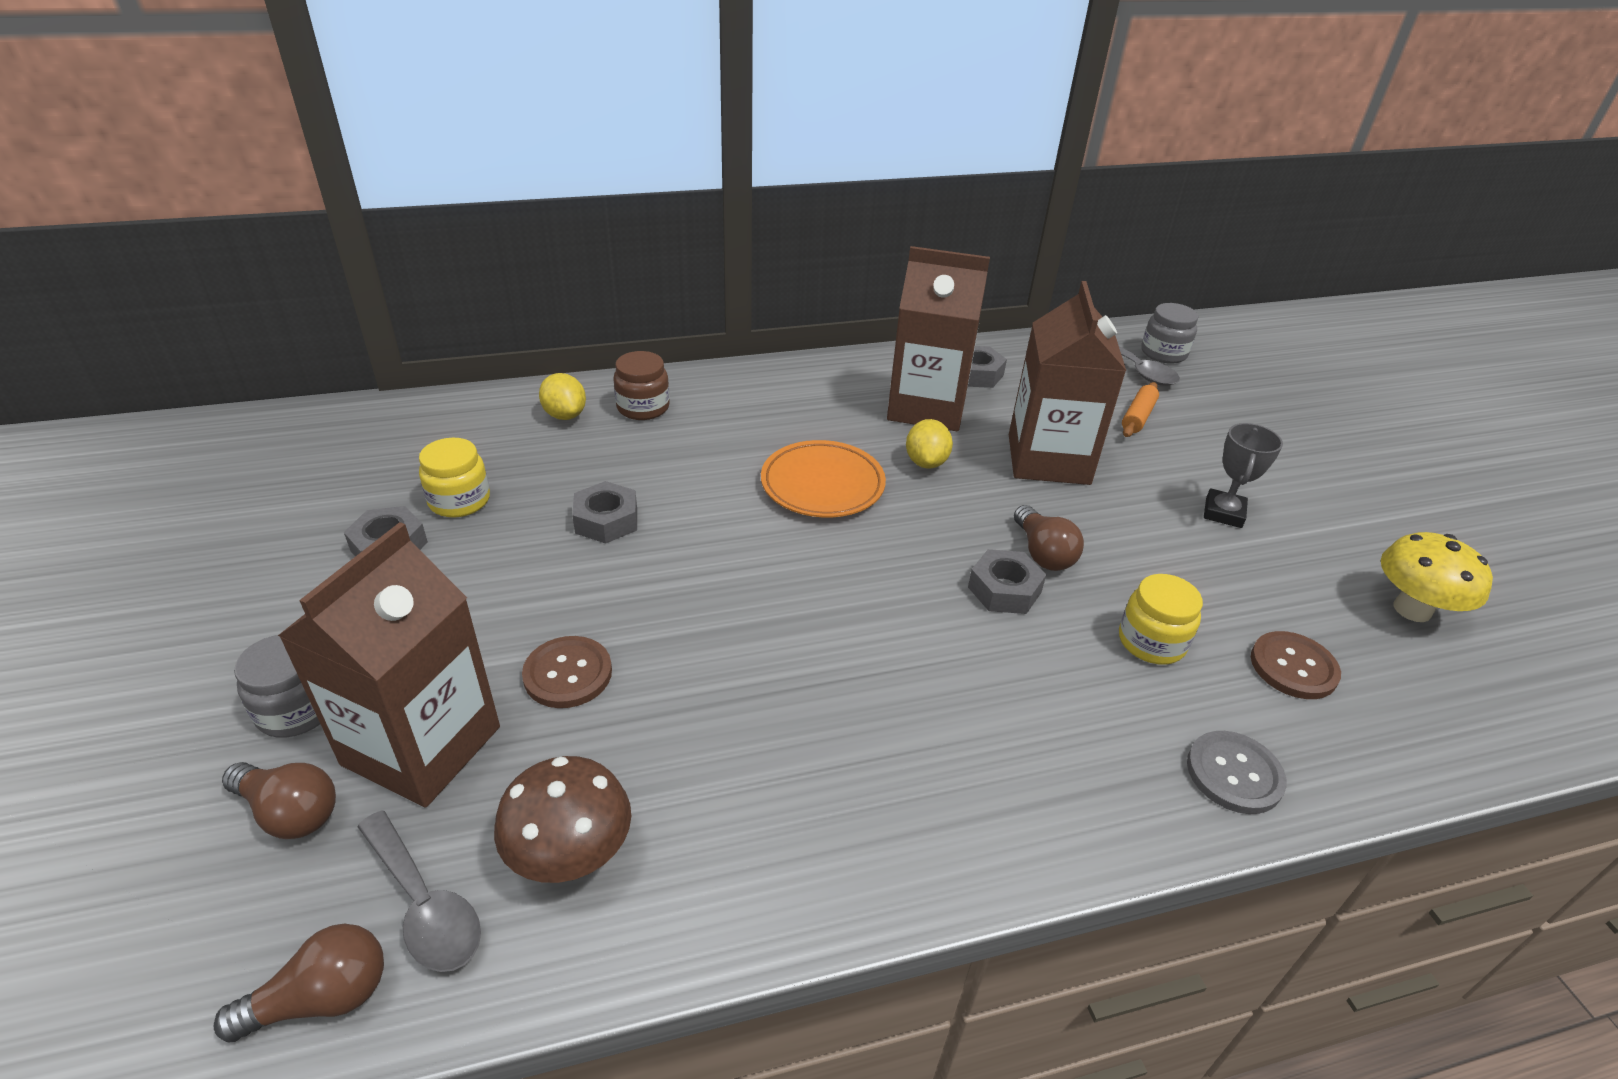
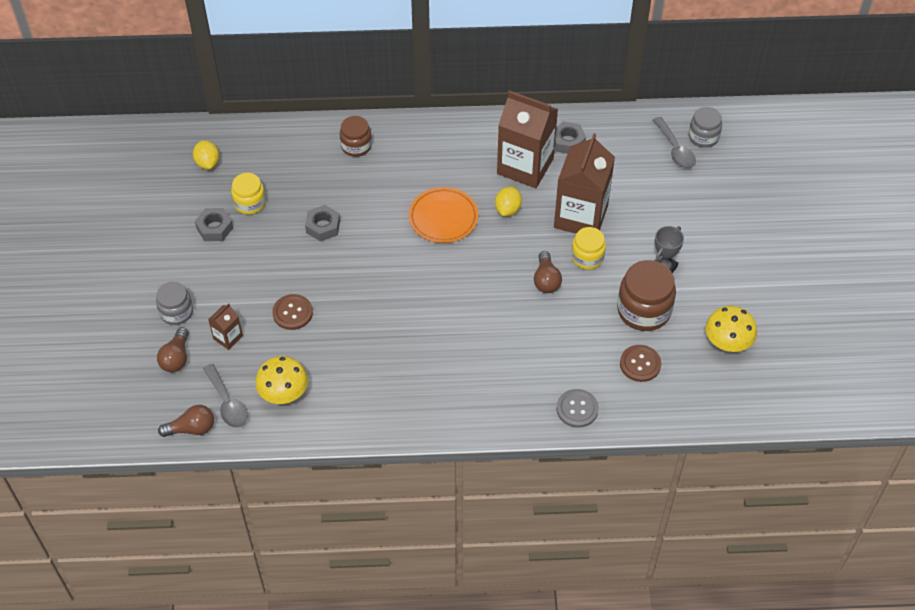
camera: 15 degrees right, 15 degrees up
brown light bulb [222,762,336,839] -> brown light bulb turned 60 degrees clockwise [157,327,189,372]
brown carton [278,522,500,807] -> brown carton [208,303,243,350], size x0.45
brown mushroom [494,756,631,883] -> yellow mushroom [255,356,308,404]
yellow lemon [539,373,586,420] -> yellow lemon moved to [193,140,219,169]
grey nut [968,549,1046,614] -> none
yellow jar [1119,574,1203,664] -> yellow jar moved to [571,227,606,270]
orange rolling pin [1122,382,1159,437] -> none
none -> brown jar [617,260,676,331]

